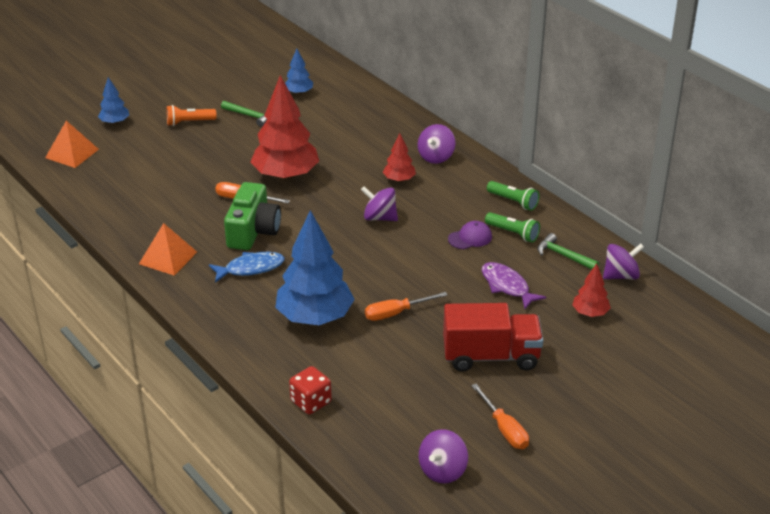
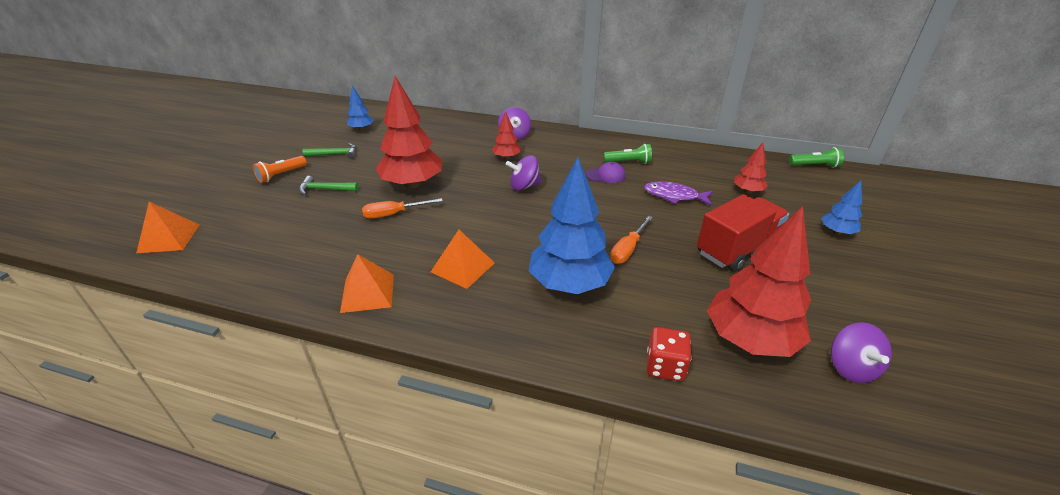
camera: 35 degrees left, 0 degrees up
blue tree [98,77,129,125] -> blue tree moved to [821,180,862,235]
blue fish [209,252,285,283] -> orange pyramid [431,230,495,289]
green camera [224,182,281,250] -> none
purple cap [448,221,492,249] -> purple cap turned 60 degrees clockwise [586,162,625,183]
orange screwdriver [471,384,529,449] -> none
green flashlight [487,181,539,211] -> green flashlight moved to [789,147,844,168]
green hammer [537,233,599,269] -> green hammer moved to [299,176,359,195]
purple spinning top [603,244,644,279] -> none
none -> red tree [707,206,811,357]

